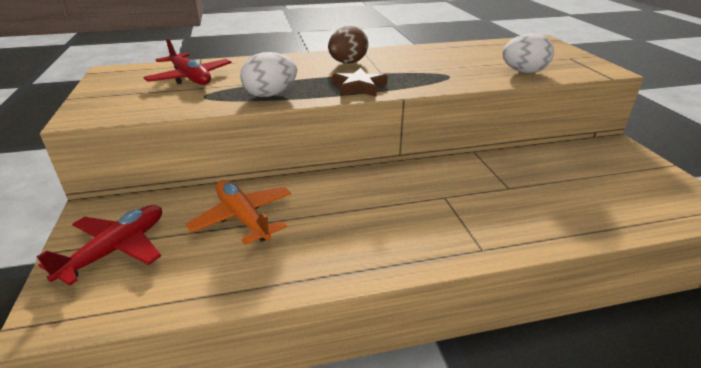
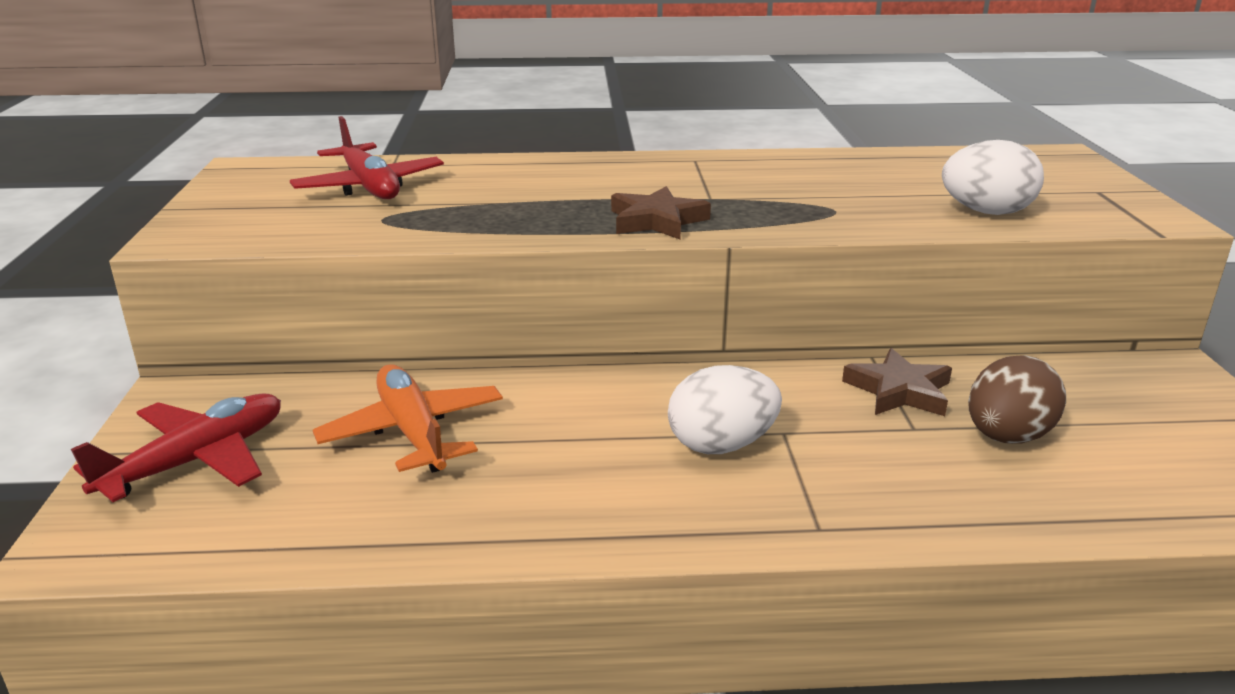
camera: 10 degrees right, 5 degrees down
white egg [240,52,297,97] -> white egg moved to [668,365,782,454]
brown egg [328,26,368,64] -> brown egg moved to [968,355,1066,444]
none -> brown star [842,348,952,416]

